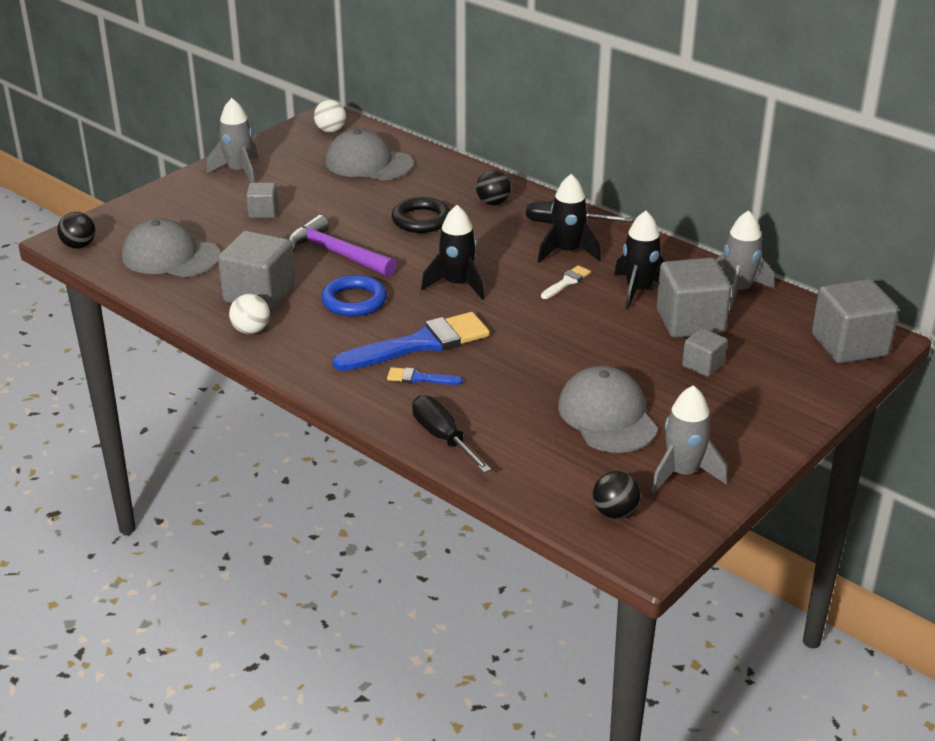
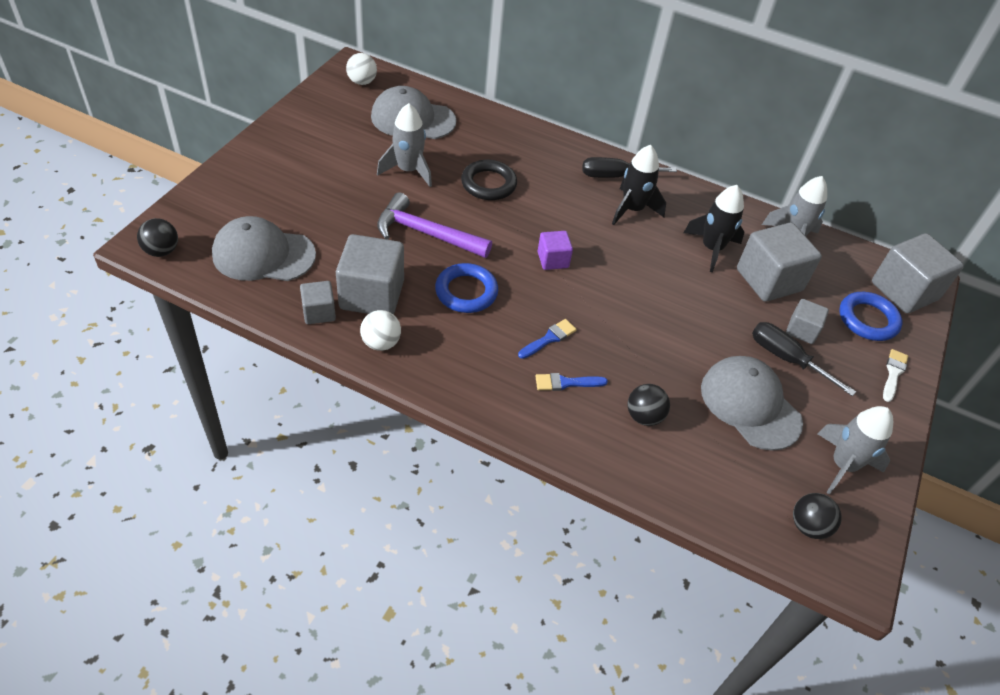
camera: 20 degrees left, 15 degrees up
grey rocket [207,98,259,183] -> grey rocket moved to [377,103,432,187]
grey cube [246,183,278,218] -> grey cube moved to [300,281,336,324]
blue brush [332,312,490,371] -> blue brush [518,319,577,359], size x0.45
black screwdriver [412,395,492,473] -> black screwdriver moved to [752,322,856,396]
black rocket [421,205,484,300] -> purple cube [538,231,573,270]
black ball [476,170,511,205] -> black ball moved to [627,384,670,426]
white brush [541,265,591,299] -> white brush moved to [883,349,908,402]
none -> blue ring [840,292,902,341]

